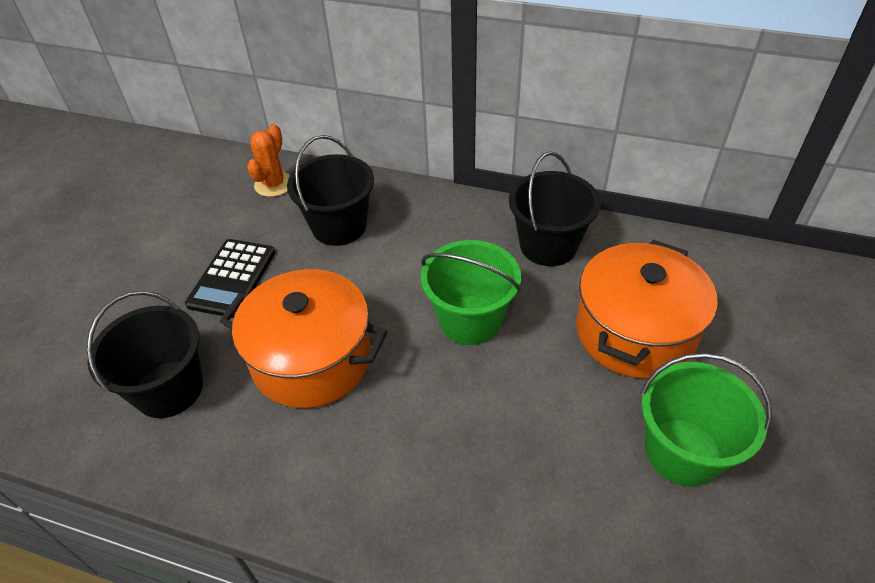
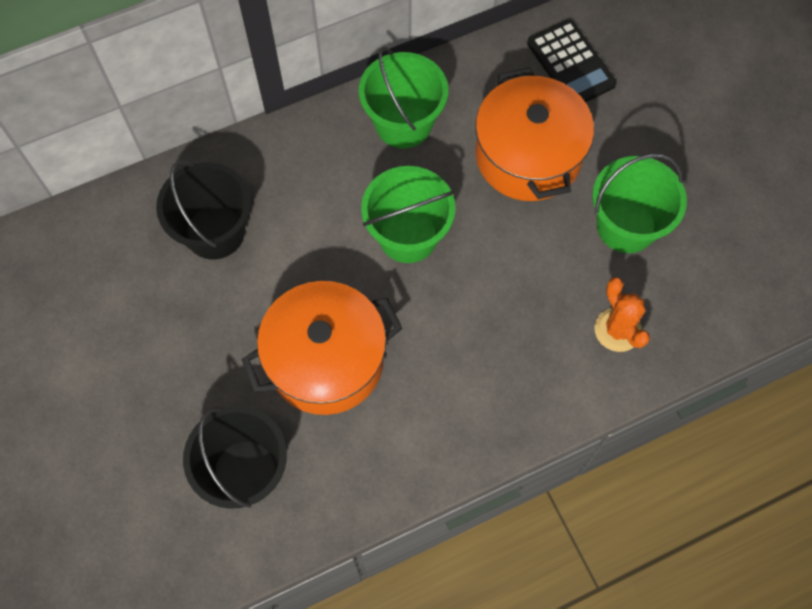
camera: 45 degrees left, 20 degrees up
black calculator [185,239,275,318] -> black calculator moved to [527,19,616,102]
orange cactus [247,124,290,197] -> orange cactus moved to [594,277,650,352]
black bucket [509,151,601,266] -> green bucket [359,47,448,148]

